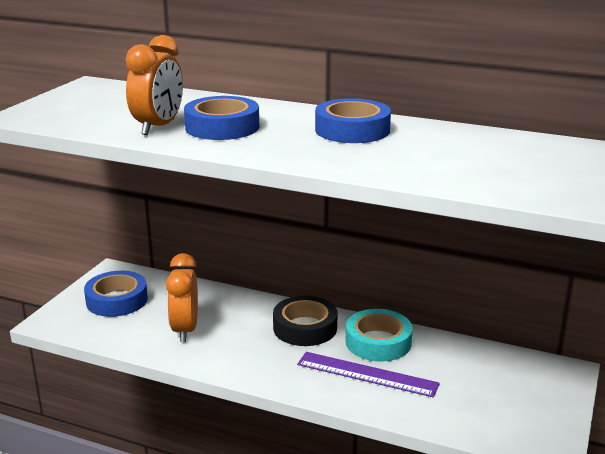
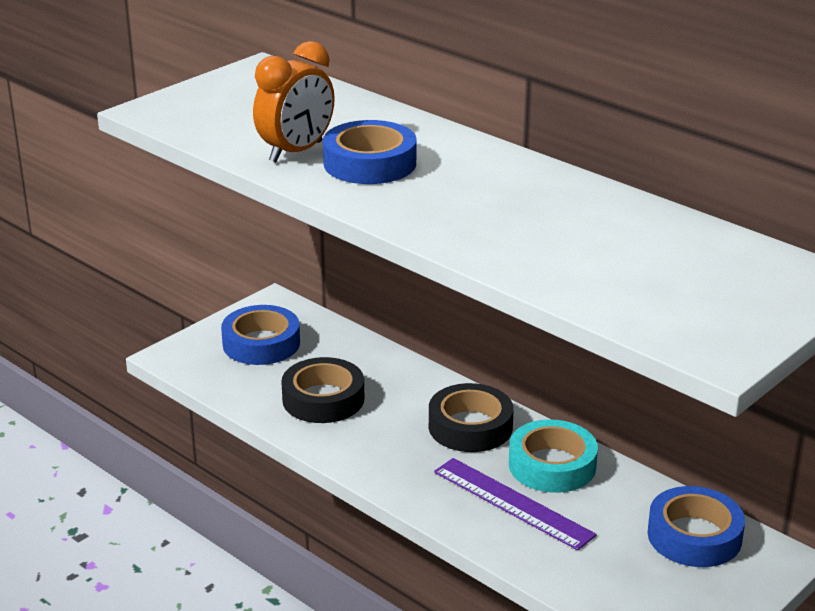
camera: 20 degrees right, 5 degrees up
orange clock [166,253,198,342] -> black tape [281,357,364,423]
blue tape [315,98,391,143] -> blue tape moved to [647,486,745,567]

